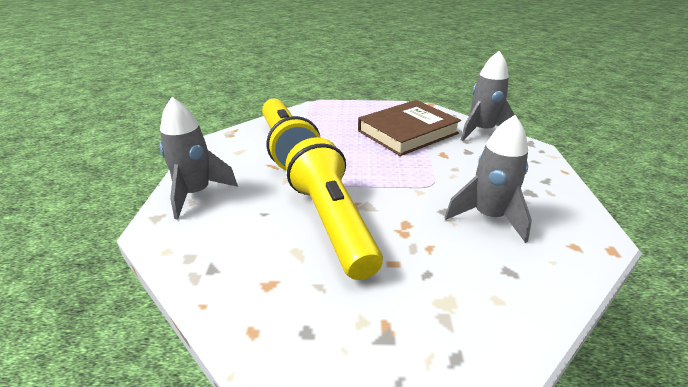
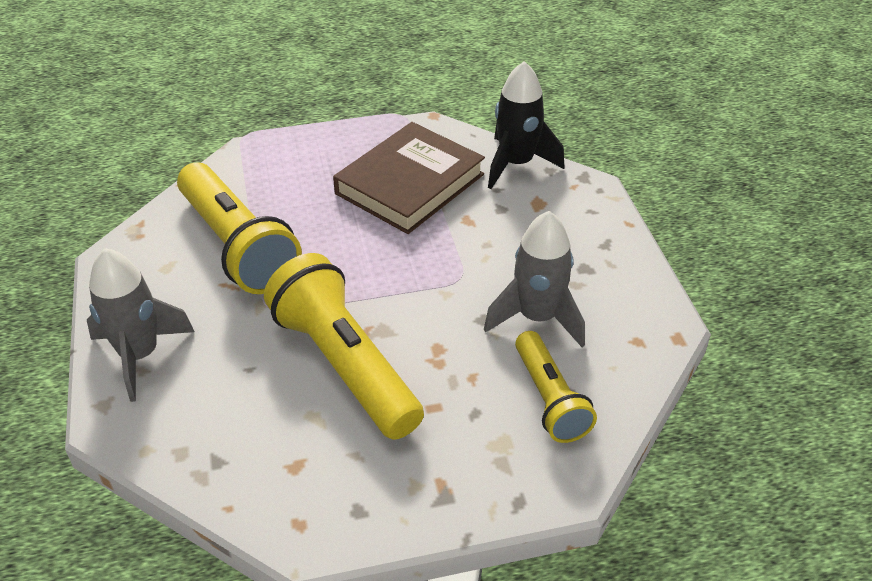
camera: 15 degrees left, 10 degrees up
grey rocket [461,51,515,141] -> black rocket [488,61,564,189]
none -> yellow flashlight [515,331,597,443]

